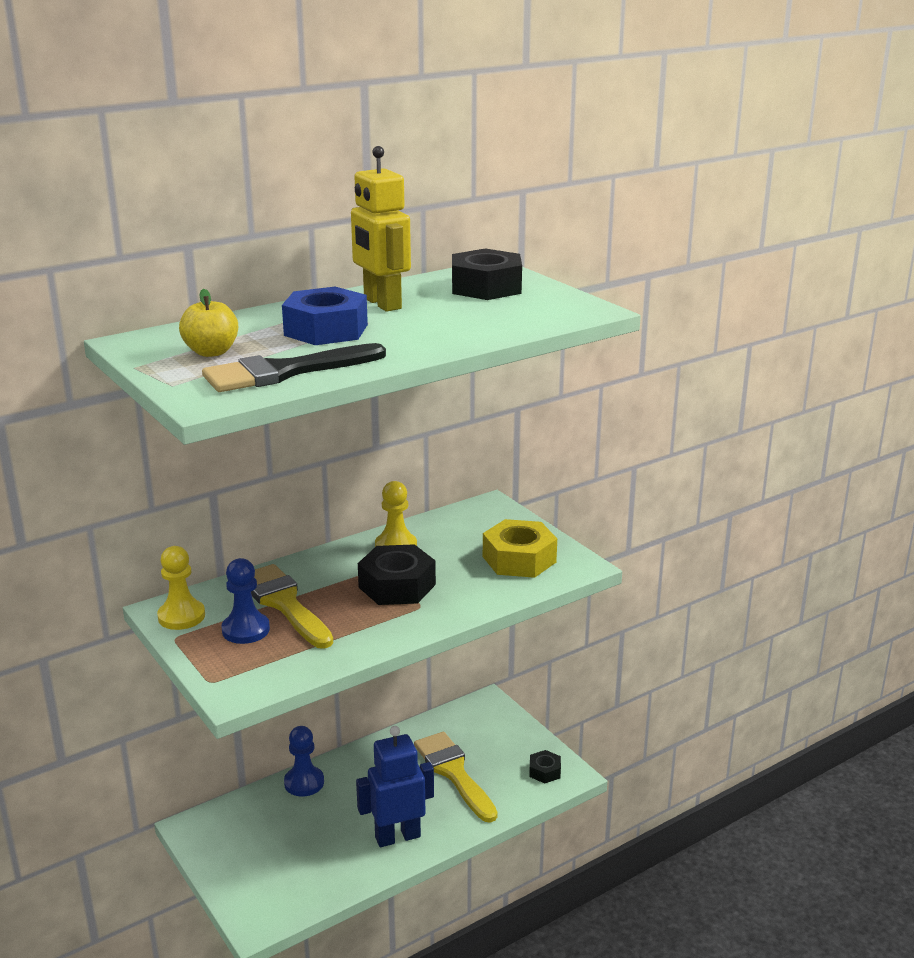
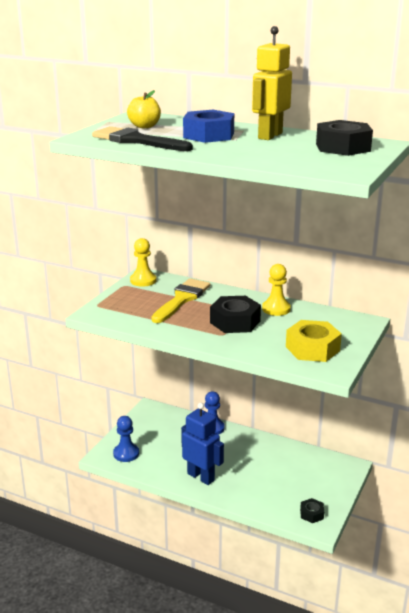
camera: 60 degrees right, 0 degrees up
blue pawn [222,558,270,644] -> blue pawn moved to [113,416,139,462]
yellow brush [414,732,498,823] -> none

